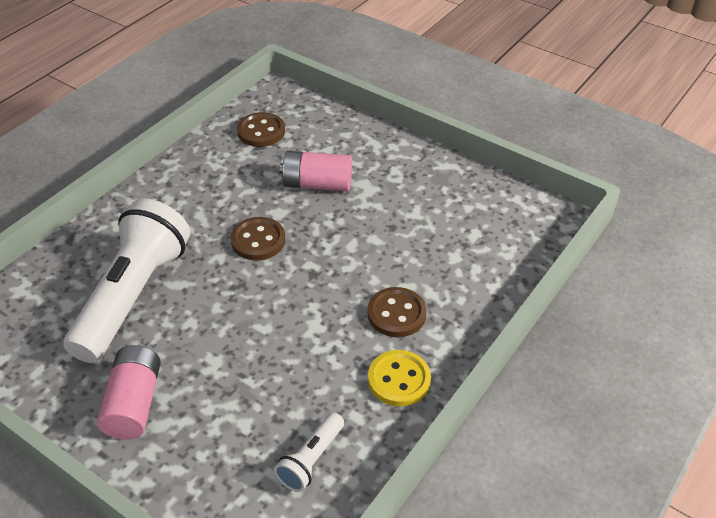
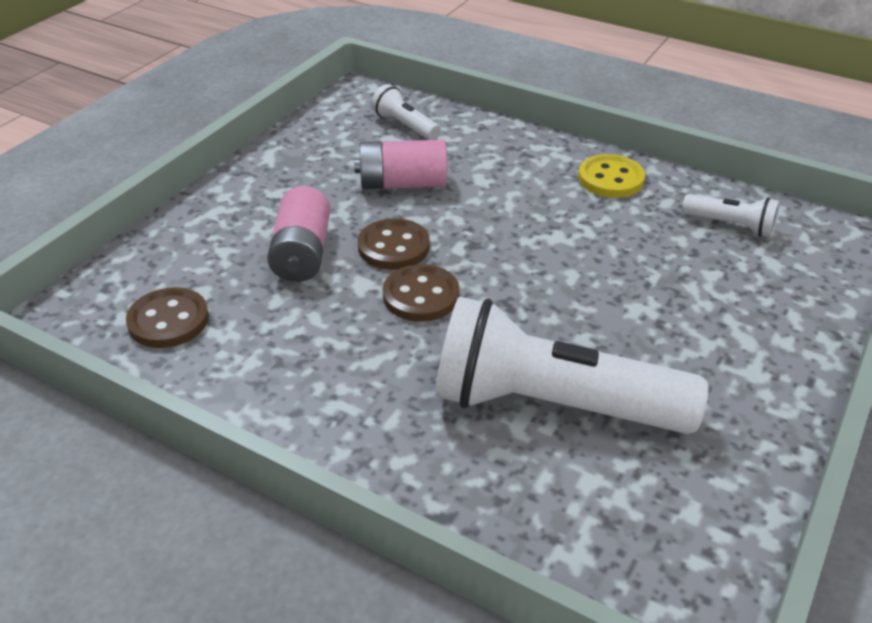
camera: 95 degrees left, 5 degrees down
pink battery [97,345,161,440] -> pink battery moved to [354,140,447,189]
brown button [368,287,426,337] -> brown button moved to [358,218,430,270]
none -> white flashlight [371,84,441,140]

